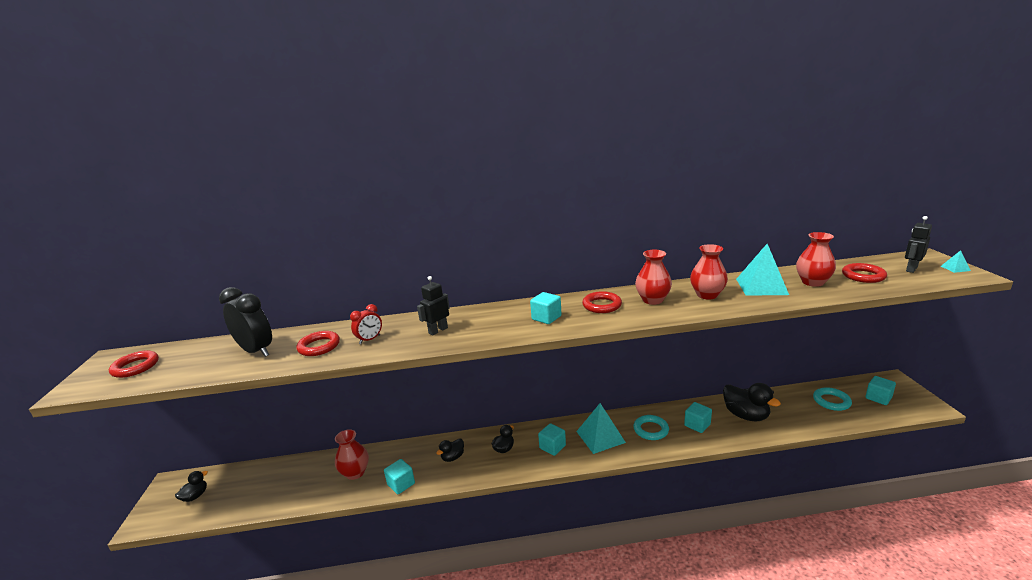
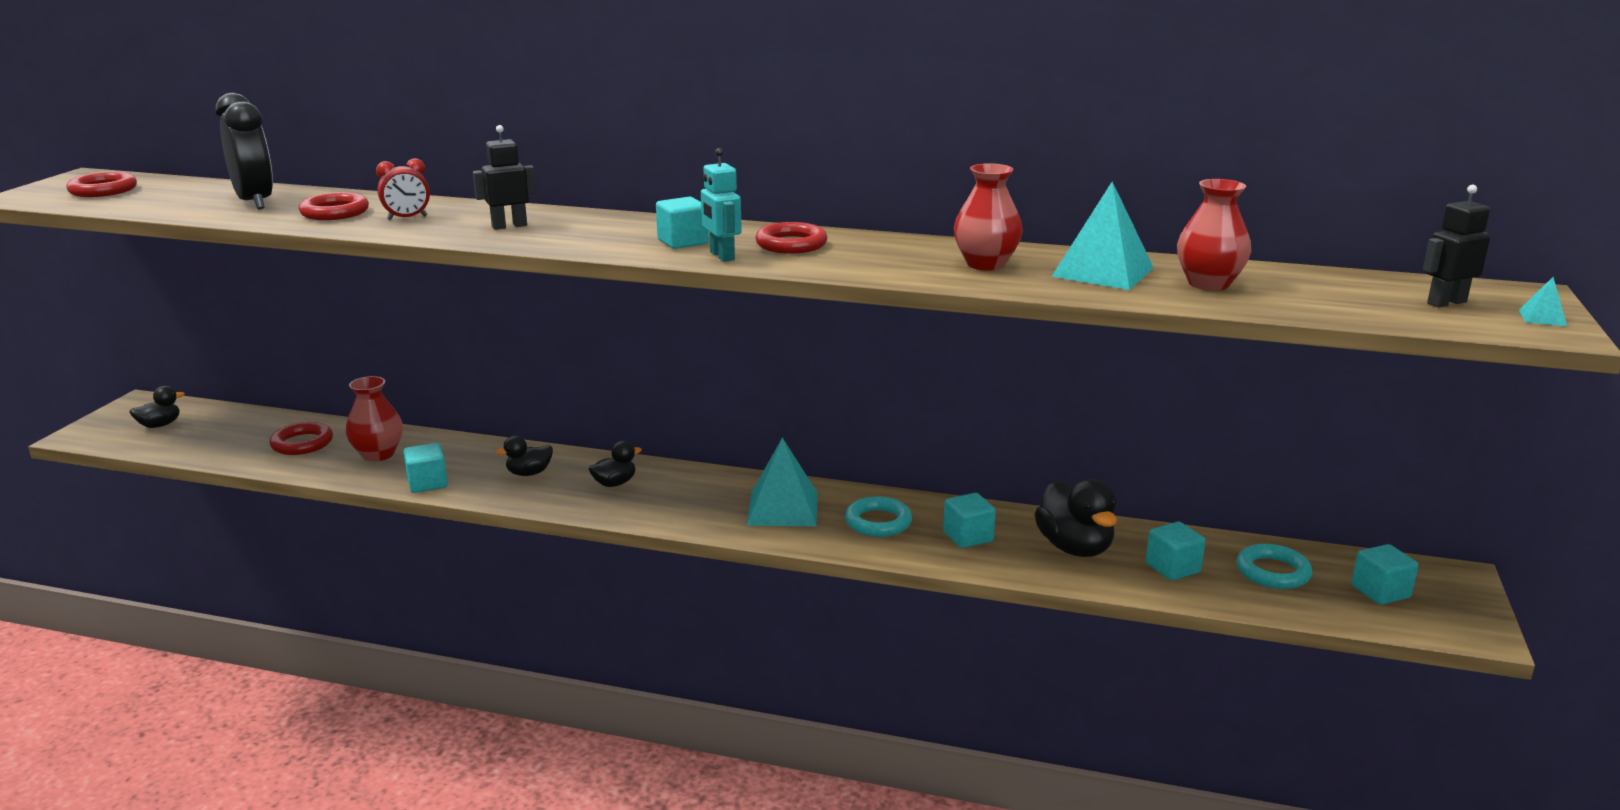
camera: 20 degrees right, 0 degrees up
turquoise cube [538,423,566,456] -> turquoise cube moved to [1146,522,1206,581]
red vase [635,250,672,305] -> none
red ring [842,263,887,283] -> red ring moved to [270,422,333,455]
none -> turquoise robot [701,148,742,262]

